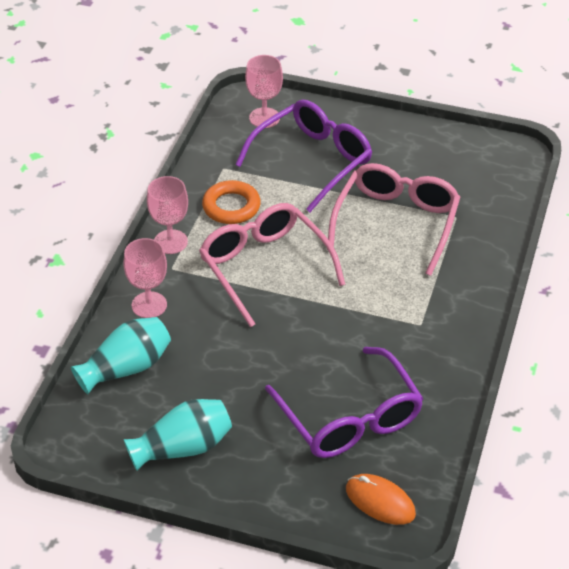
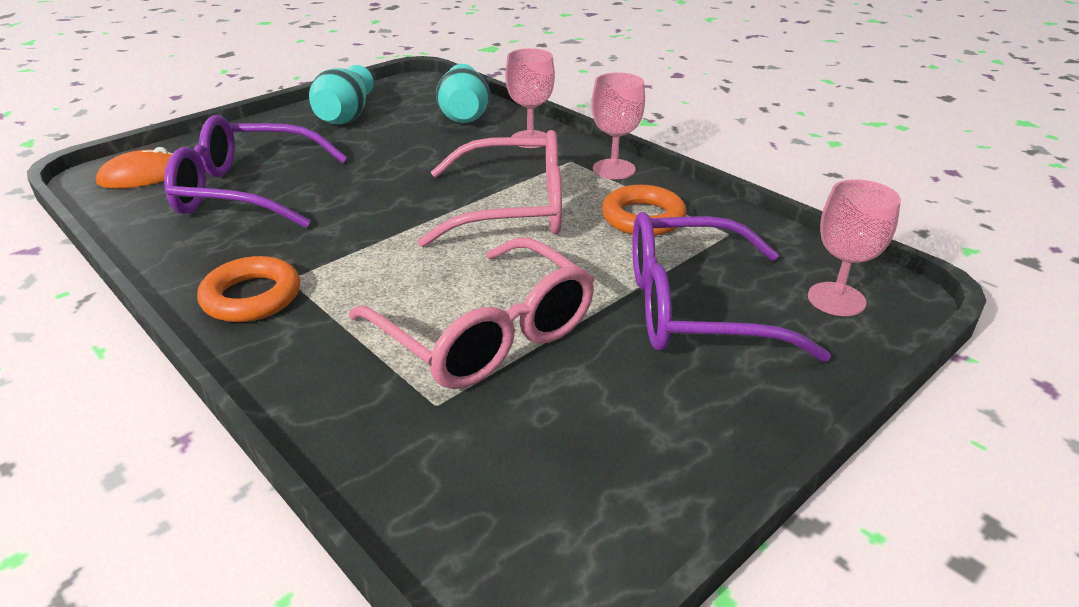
camera: 120 degrees right, 10 degrees down
purple glasses [235,99,372,212] -> purple glasses turned 105 degrees clockwise [632,212,831,362]
none -> orange ring [197,256,300,322]

